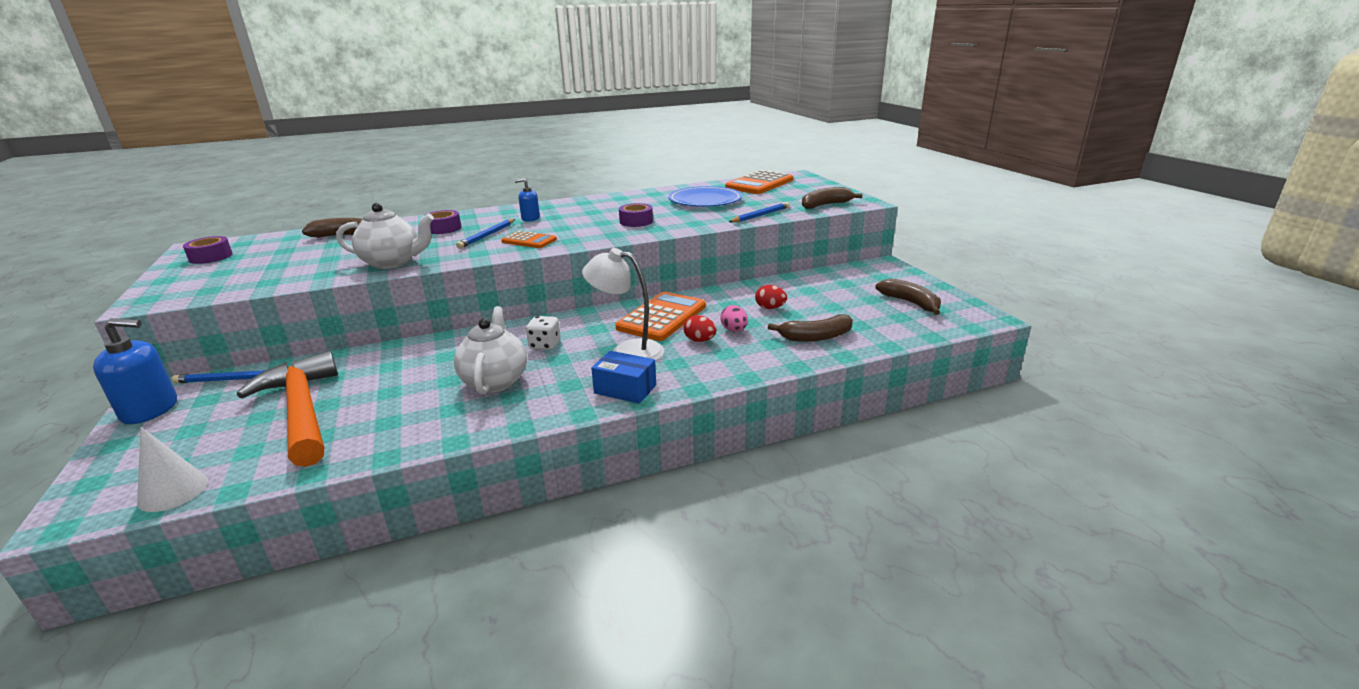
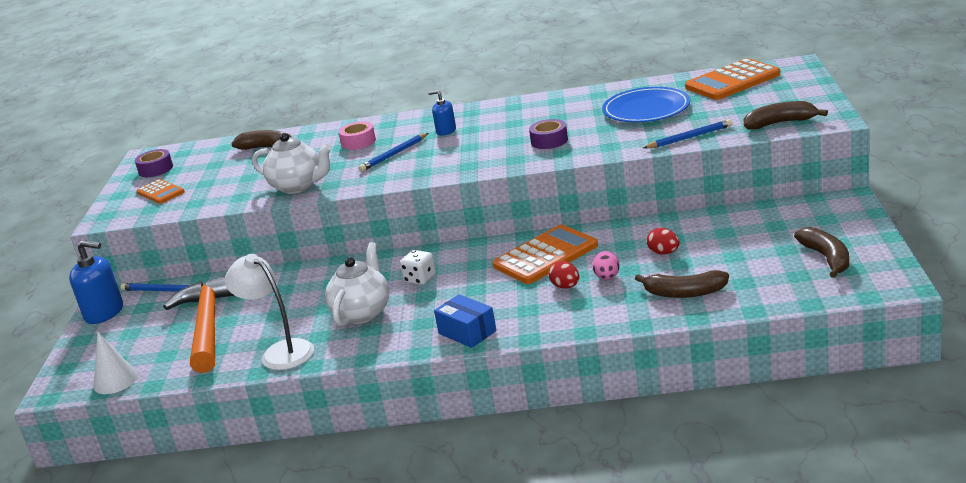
camera: 25 degrees right, 0 degrees up
purple tape [424,210,462,234] -> pink tape [338,122,376,150]
orange calculator [501,231,557,248] -> orange calculator moved to [136,179,185,204]
white lamp [582,248,664,361] -> white lamp moved to [225,254,314,370]

